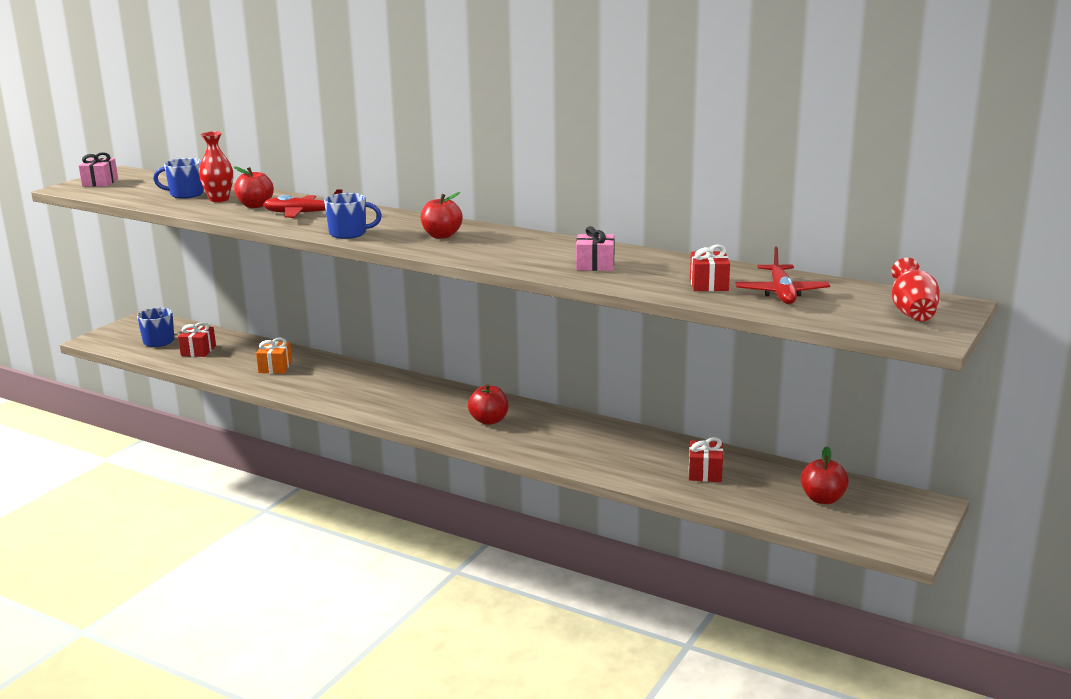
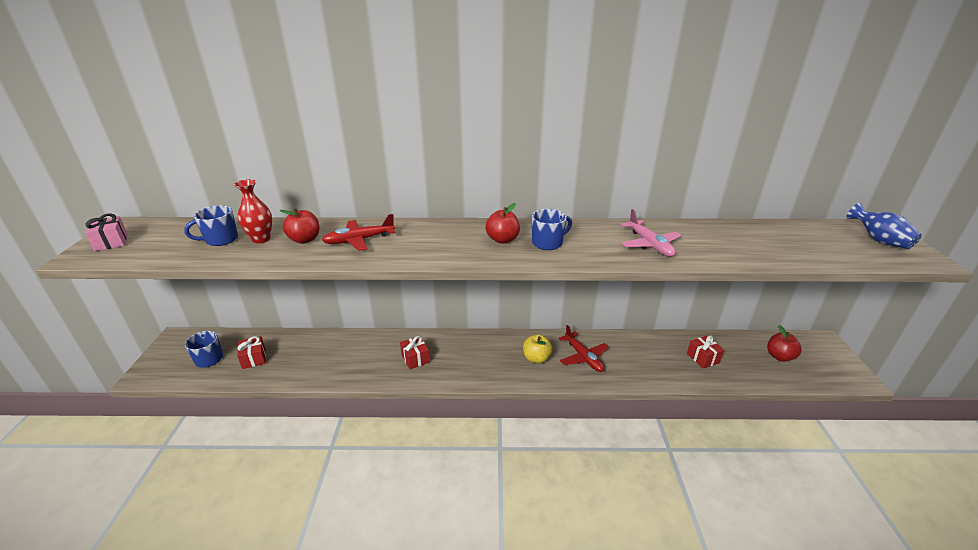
camera: 30 degrees left, 10 degrees up
orange gift [256,337,292,374] -> none
blue mug [324,193,382,239] -> blue mug moved to [532,209,572,250]
red apple [468,384,508,425] -> yellow apple [523,334,553,363]
pink gift [576,226,615,271] -> pink plane [620,209,682,257]
red gift [690,244,730,291] -> red gift moved to [400,336,430,369]
red plane [735,246,830,304] -> red plane moved to [558,325,609,372]
red vase [891,258,940,321] -> blue vase [846,203,922,249]

